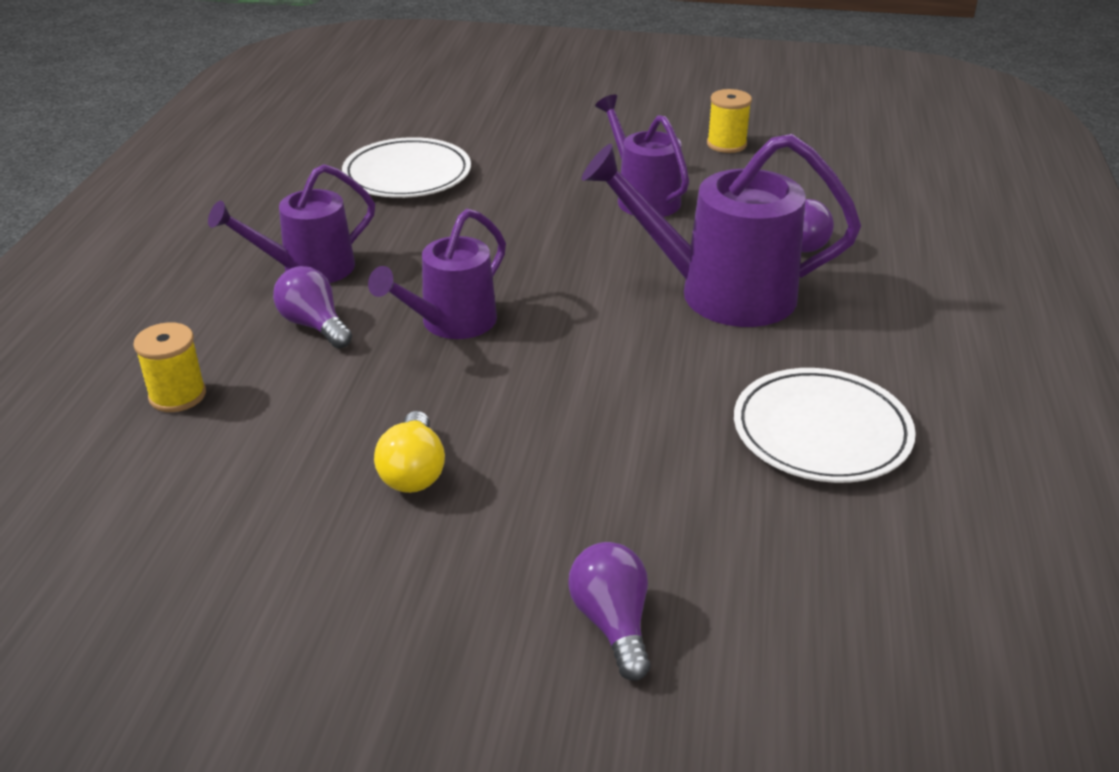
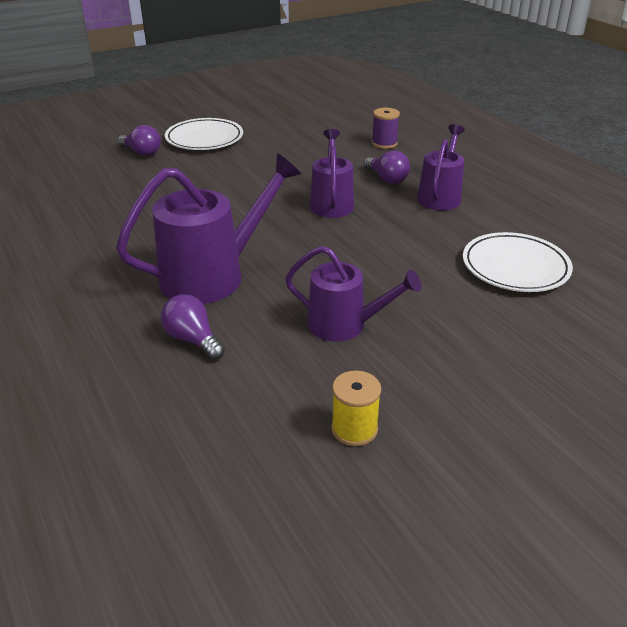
camera: 140 degrees right, 0 degrees up
yellow spool [133,322,206,412] -> purple spool [372,108,400,149]
purple light bulb [273,266,352,349] -> purple light bulb turned 45 degrees clockwise [364,150,410,184]
yellow light bulb [374,411,445,493] -> none
white plate [734,368,916,483] -> white plate moved to [165,118,243,150]

